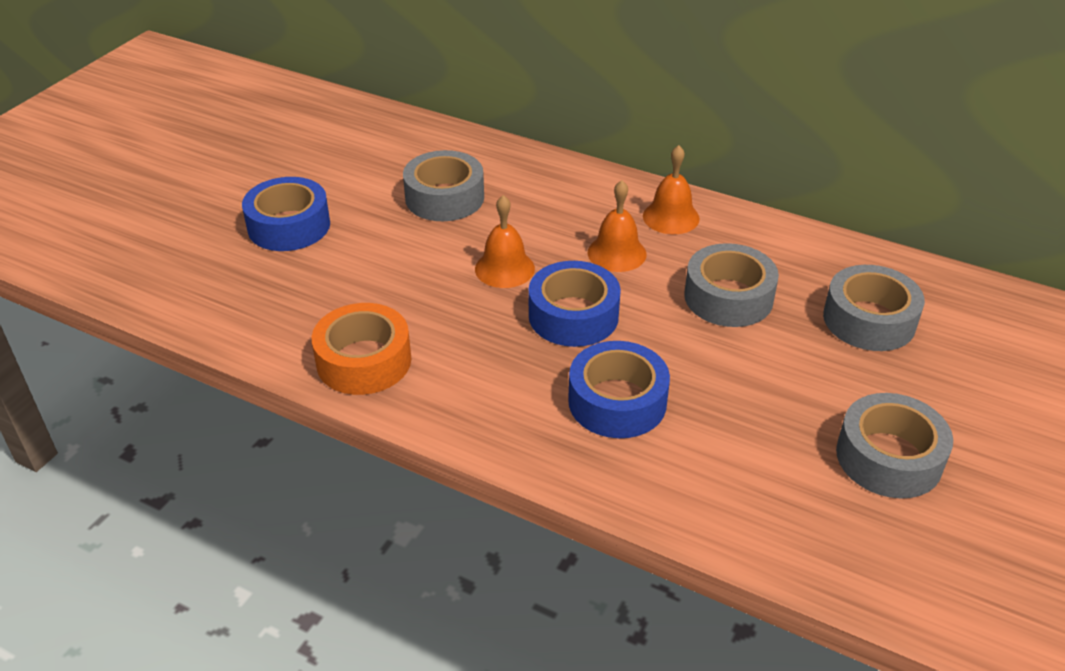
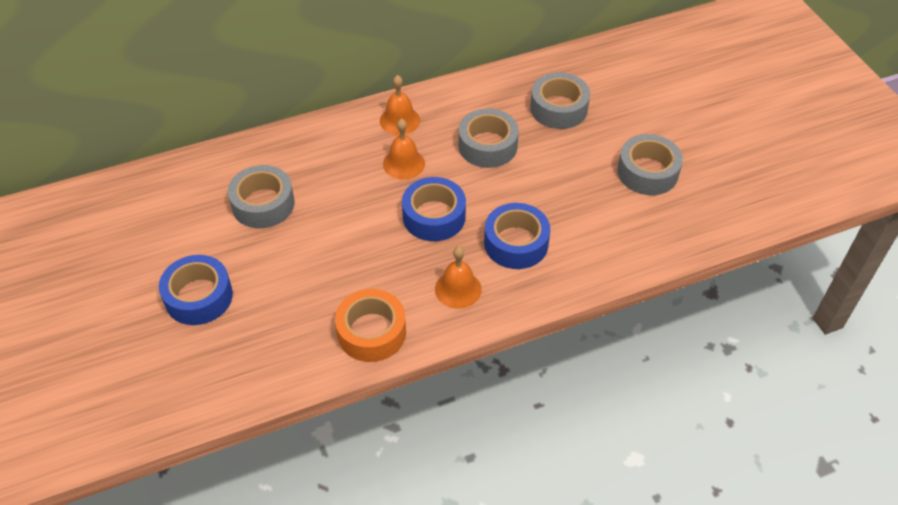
camera: 50 degrees left, 10 degrees up
orange bell [475,195,535,288] -> orange bell moved to [435,246,482,309]

